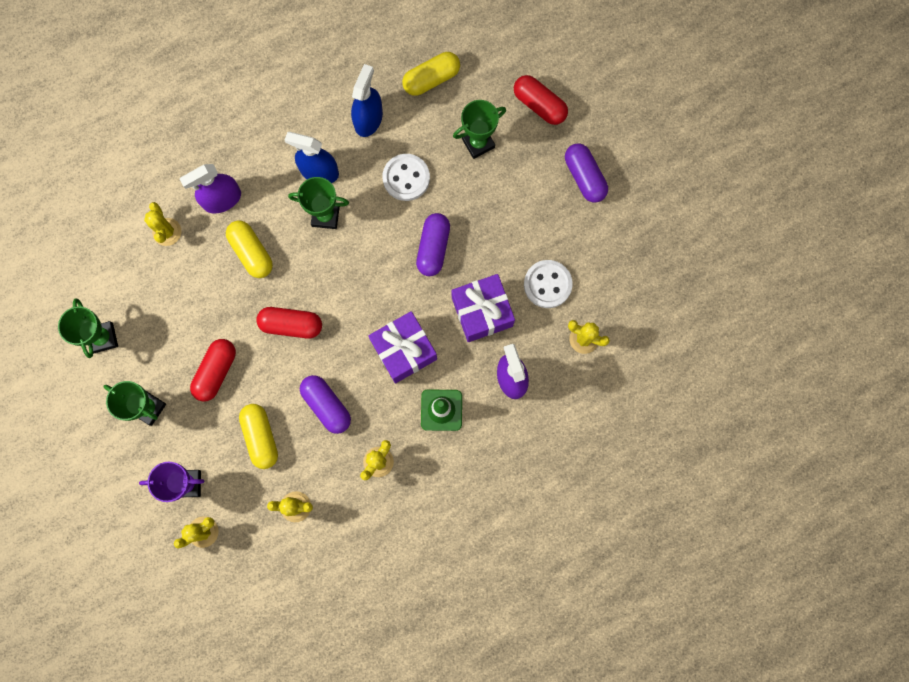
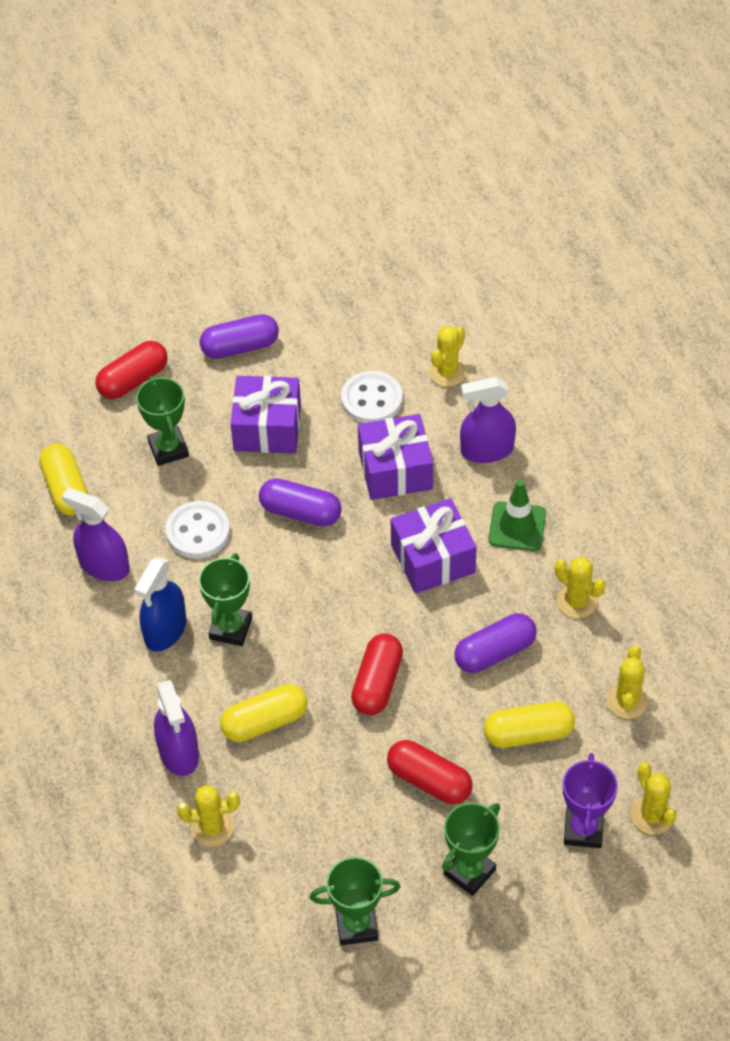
camera: 80 degrees left, 25 degrees down
blue spray bottle [351,64,383,137] -> purple spray bottle [62,488,130,581]
none -> purple gift [231,376,301,453]

